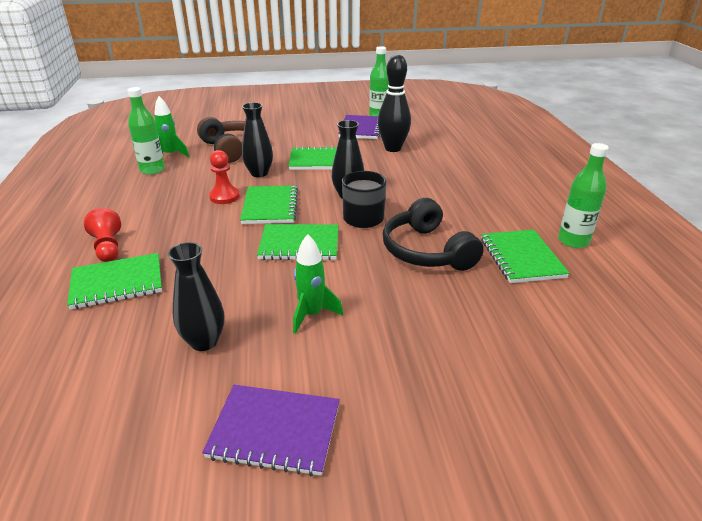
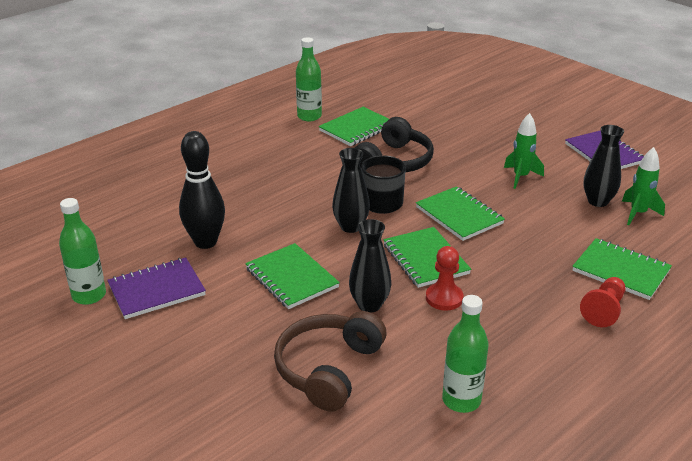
camera: 125 degrees left, 0 degrees up
green rocket [154,96,190,157] -> green rocket moved to [622,147,665,225]
green notebook [240,185,298,224] -> green notebook turned 75 degrees counterclockwise [383,227,471,288]

